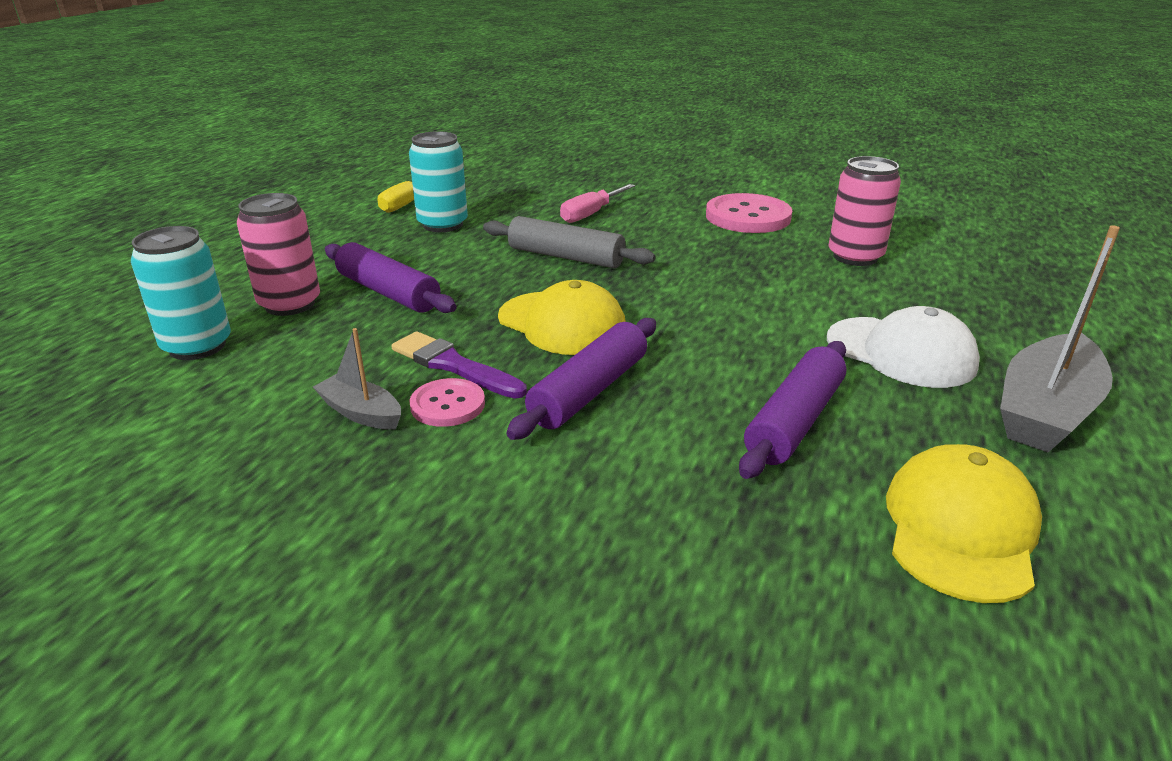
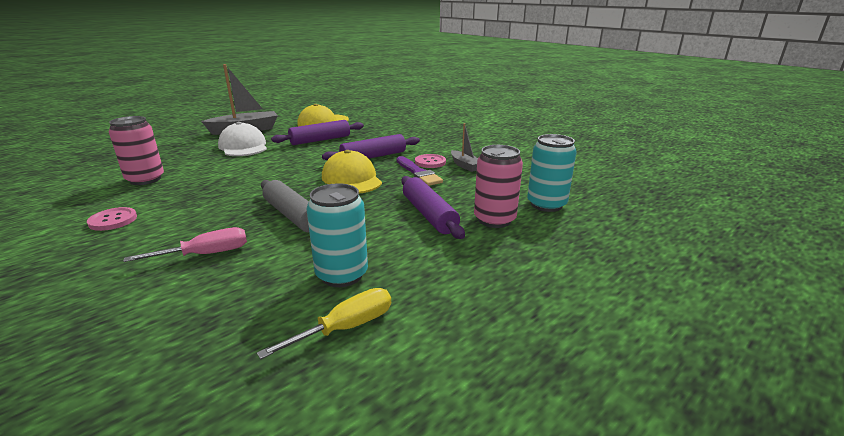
camera: 155 degrees left, 5 degrees down
pink button [706,193,792,233] -> pink button [87,207,137,231], size x0.57

